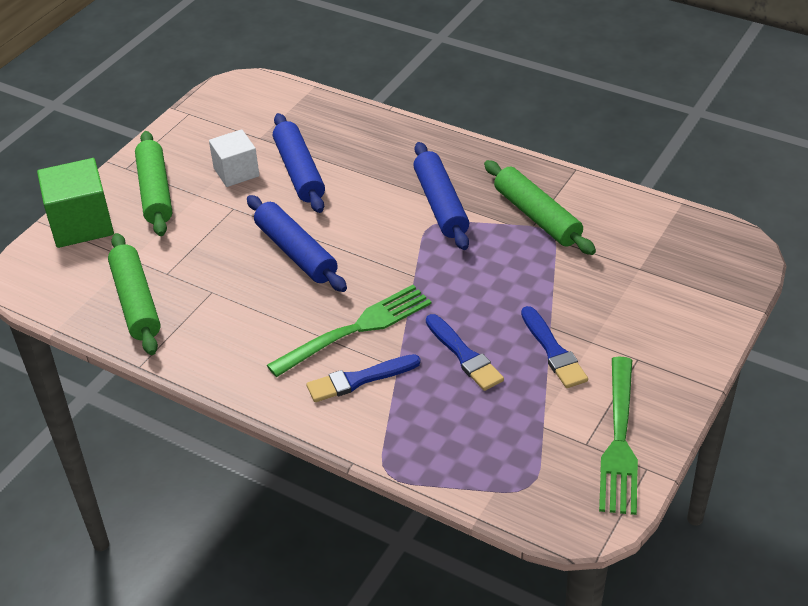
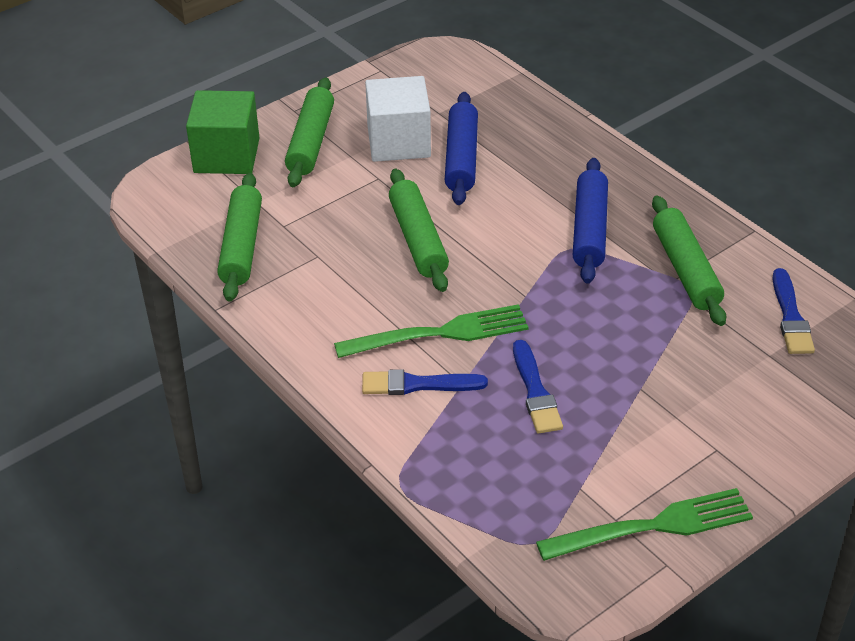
camera: 20 degrees right, 0 degrees up
white cube [209,129,260,187] -> white cube [365,76,431,162], size x1.52
blue rolling pin [247,195,347,292] -> green rolling pin [389,169,449,292]
blue brush [521,306,588,388] -> blue brush moved to [773,268,815,354]
green fork [599,357,638,515] -> green fork turned 135 degrees counterclockwise [536,488,753,561]

